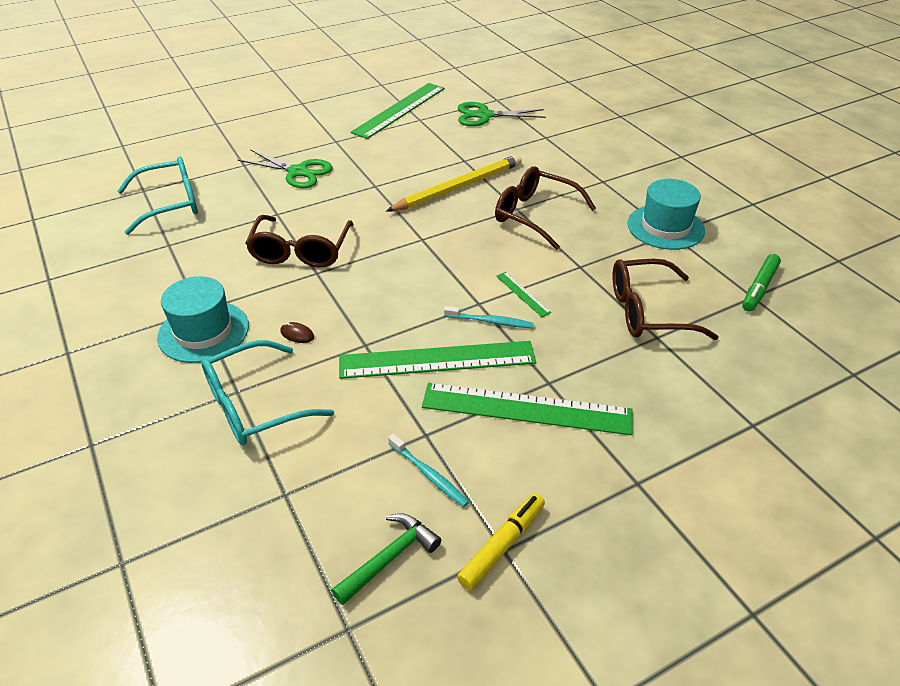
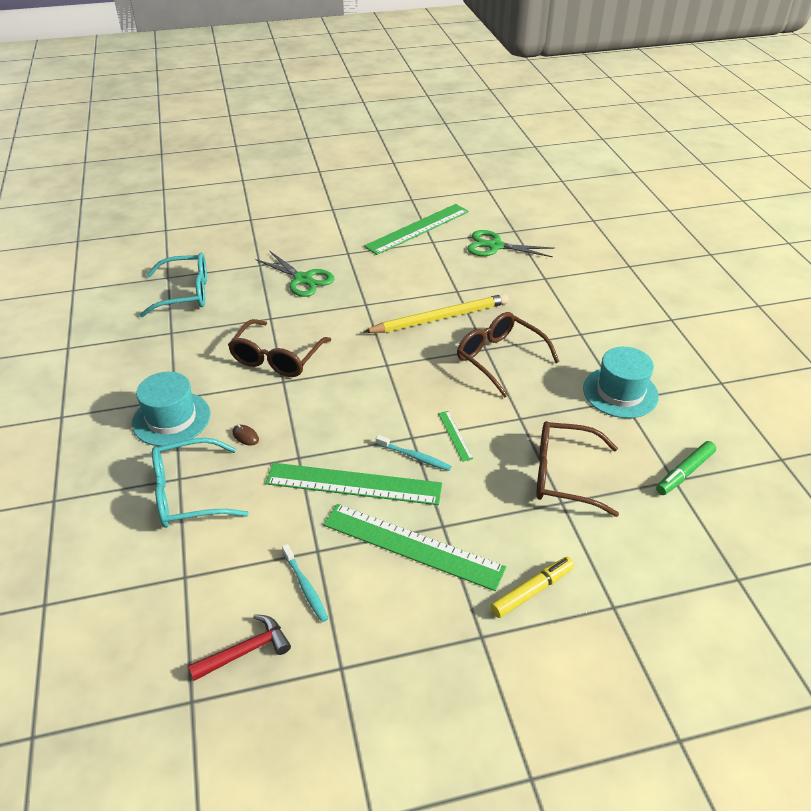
camera: 15 degrees right, 0 degrees up
green hammer [331,513,441,605] -> red hammer [188,614,291,681]
yellow marker [457,493,545,590] -> yellow marker moved to [491,557,574,618]

